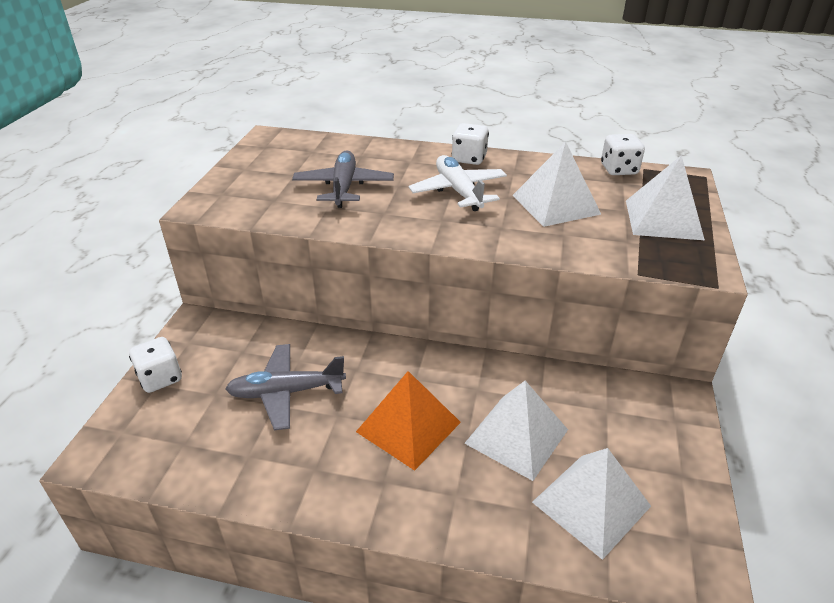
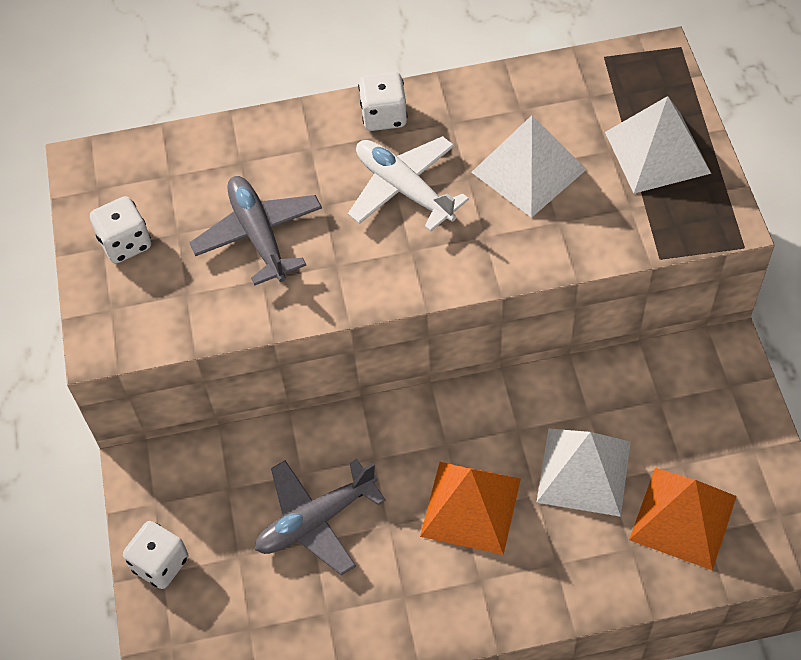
camera: 20 degrees left, 20 degrees up
white pyramid [532,448,651,560] -> orange pyramid [629,468,737,571]
white dice [601,134,645,175] -> white dice moved to [90,196,151,263]

